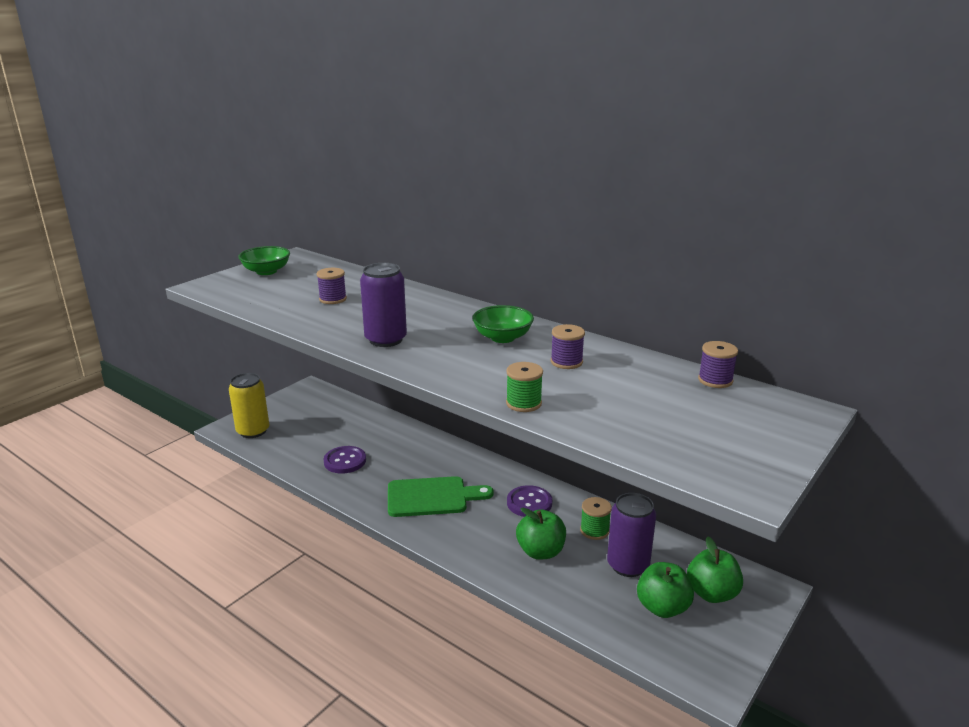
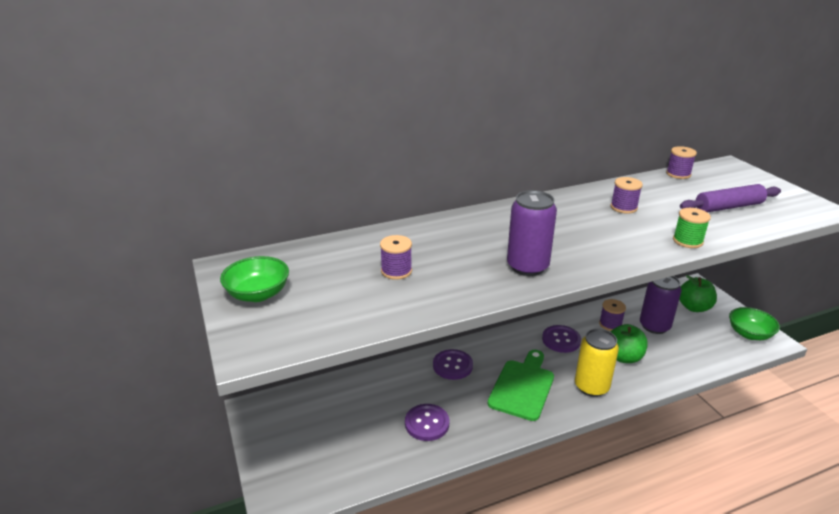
camera: 60 degrees left, 5 degrees up
yellow can [229,373,269,438] -> yellow can moved to [575,329,619,397]
green bowl [472,305,534,343] -> green bowl moved to [729,307,780,340]
green spool [580,497,612,540] -> purple spool [599,299,626,331]
green apple [637,562,694,618] -> none
none -> purple button [433,349,473,380]
none -> purple rolling pin [680,184,781,212]

